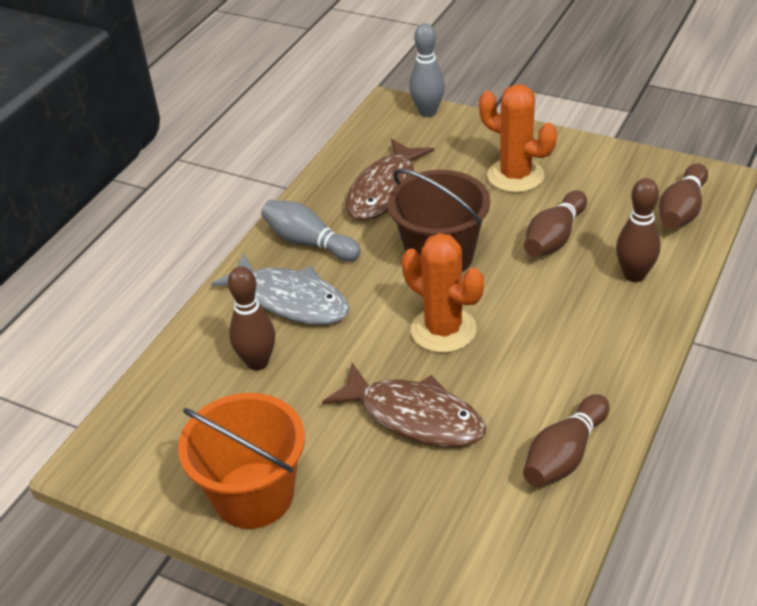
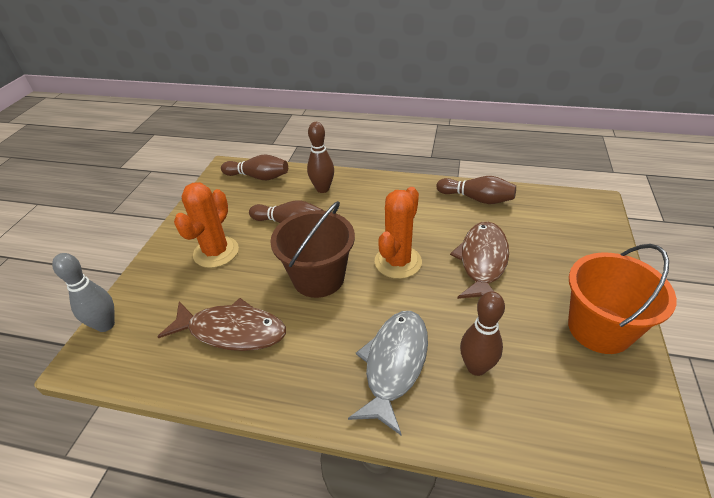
camera: 105 degrees left, 0 degrees up
grey bowling pin [261,200,361,261] -> none

